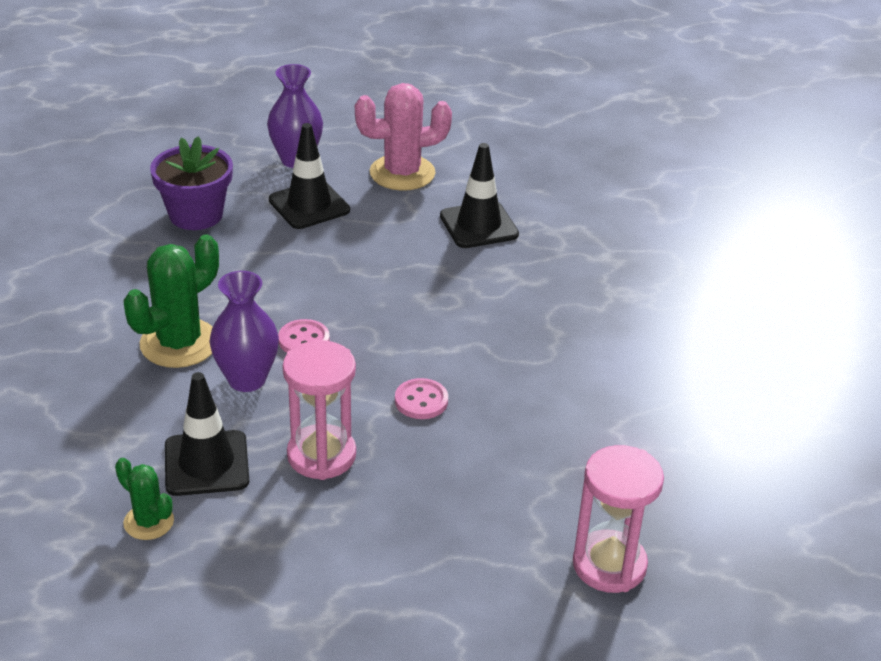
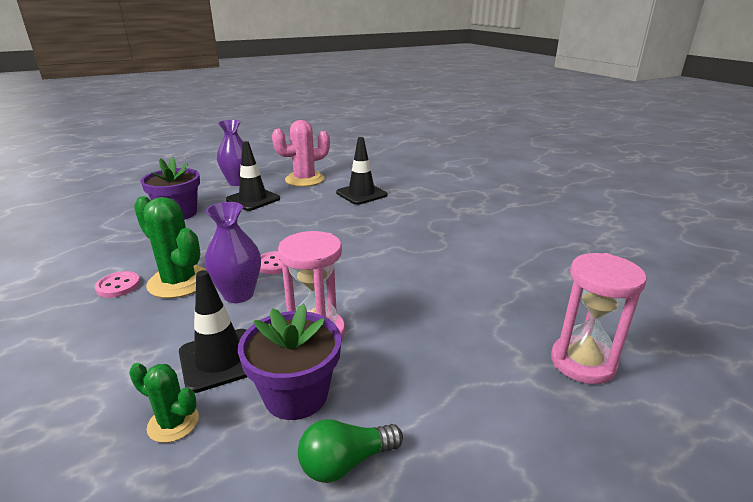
camera: 15 degrees left, 10 degrees down
green cactus [123,234,219,368] -> green cactus turned 75 degrees counterclockwise [134,196,206,298]
pink button [395,378,448,419] -> pink button moved to [95,271,140,298]
none -> purple flower pot [238,304,341,420]
none -> green light bulb [298,419,403,483]

